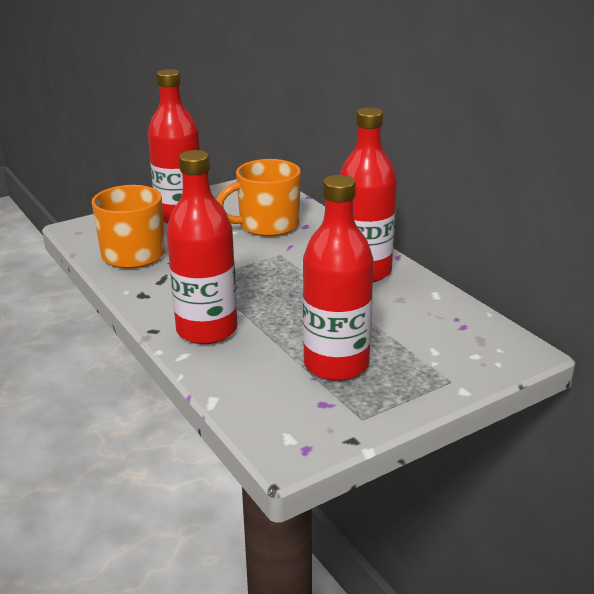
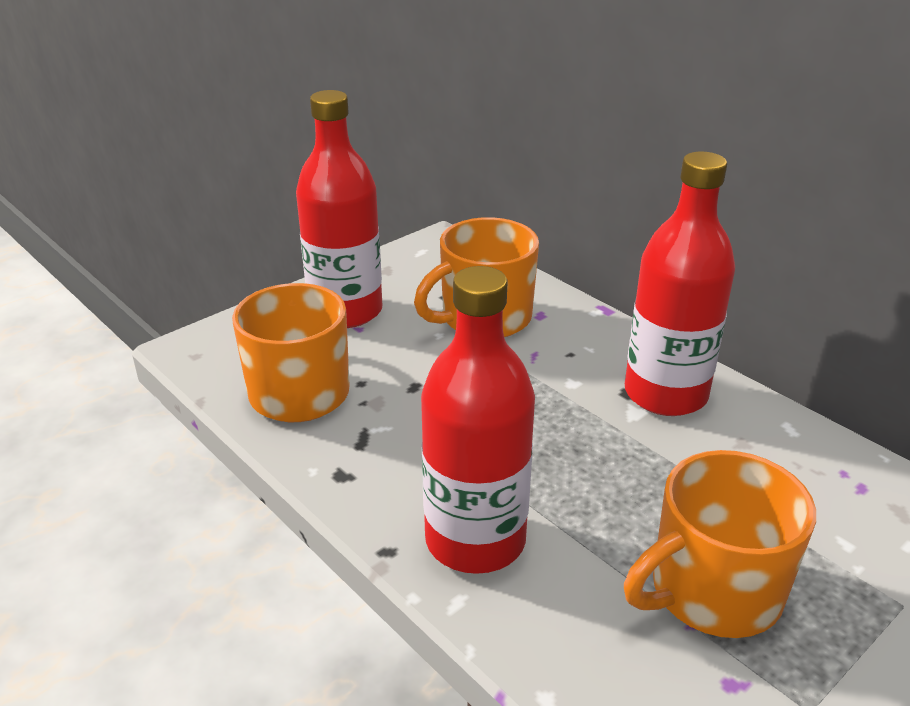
camera: 10 degrees left, 5 degrees up
red bottle [303,175,374,381] -> orange mug [624,450,816,638]

